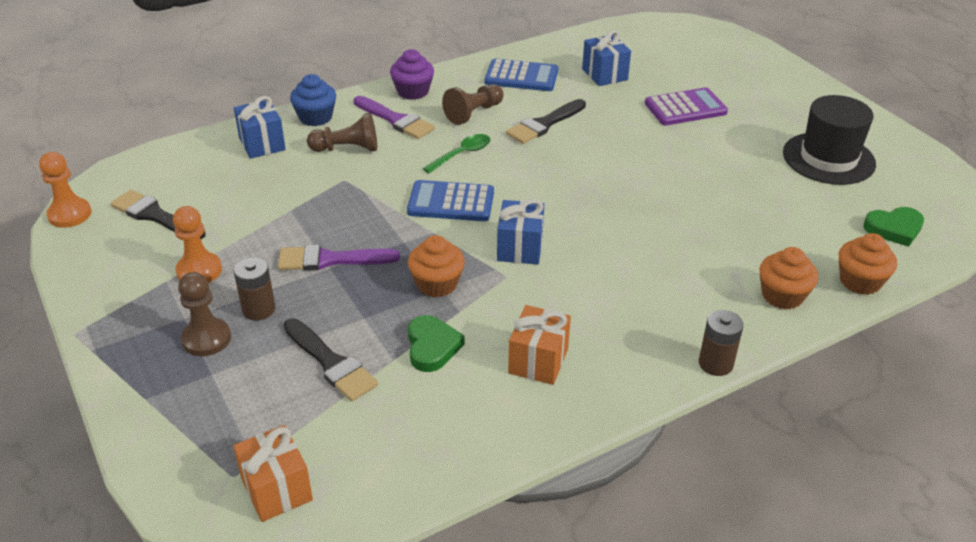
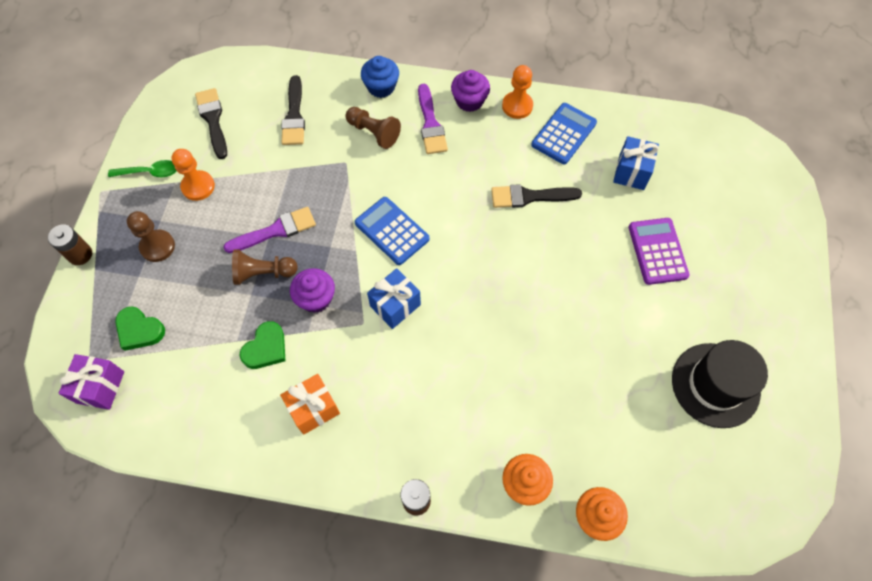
camera: 40 degrees right, 25 degrees up
orange pawn [39,152,91,228] -> orange pawn moved to [502,65,533,119]
orange gift [233,425,313,522] -> purple gift [58,354,124,410]
blue gift [234,96,286,159] -> none
brown battery [234,257,275,321] -> brown battery moved to [48,224,92,265]
purple brush [278,245,400,271] -> purple brush turned 120 degrees clockwise [223,207,316,253]
black brush [284,318,378,402] -> black brush moved to [281,75,305,145]
orange cupcake [408,235,465,297] -> purple cupcake [290,268,335,313]
green spoon [422,134,490,173] -> green spoon moved to [108,160,176,177]
brown pawn [442,84,504,125] -> brown pawn moved to [232,250,298,285]
blue calculator [485,59,558,91] -> blue calculator turned 105 degrees counterclockwise [531,103,597,164]
purple calculator [645,87,728,125] -> purple calculator turned 120 degrees counterclockwise [629,218,689,285]
green heart [863,207,924,247] -> green heart moved to [115,306,165,351]

